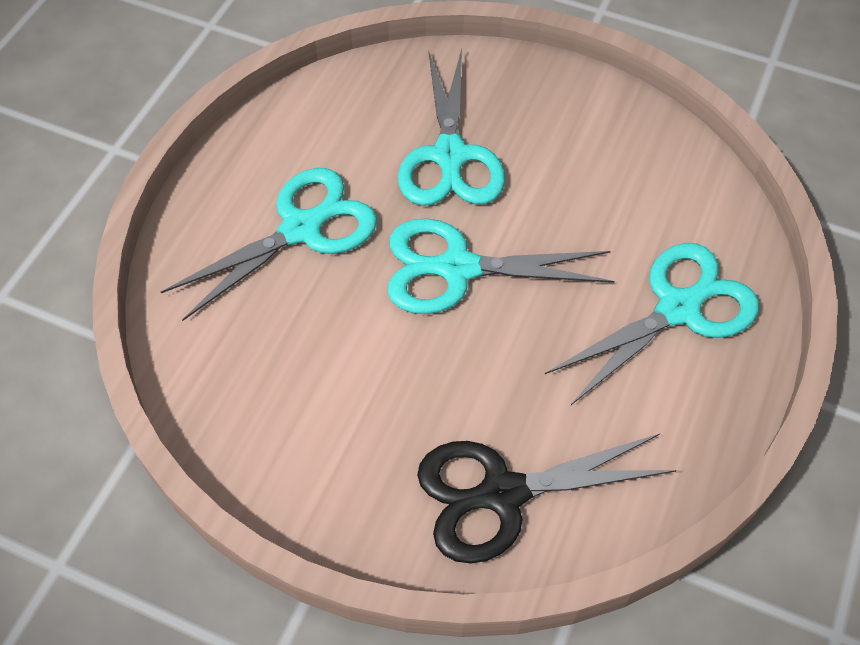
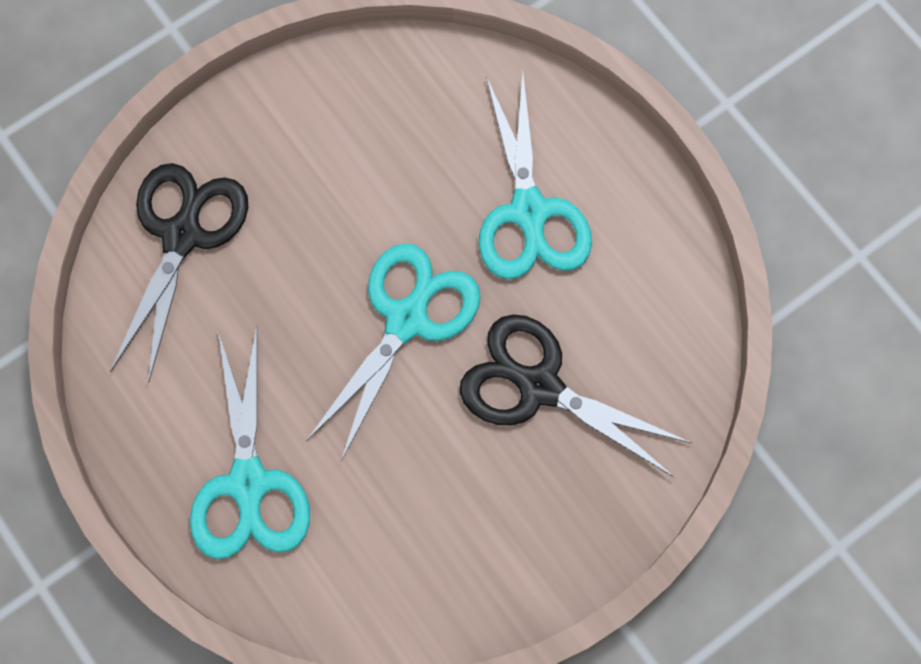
camera: 120 degrees right, 15 degrees up
turquoise scissors [397,49,505,206] -> black scissors [460,314,692,478]

